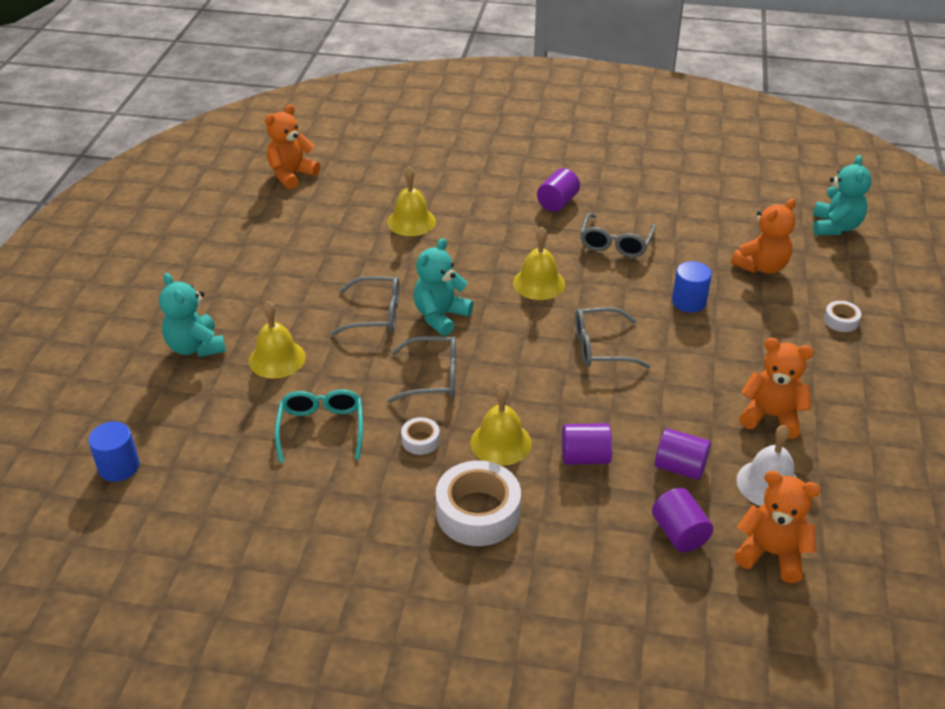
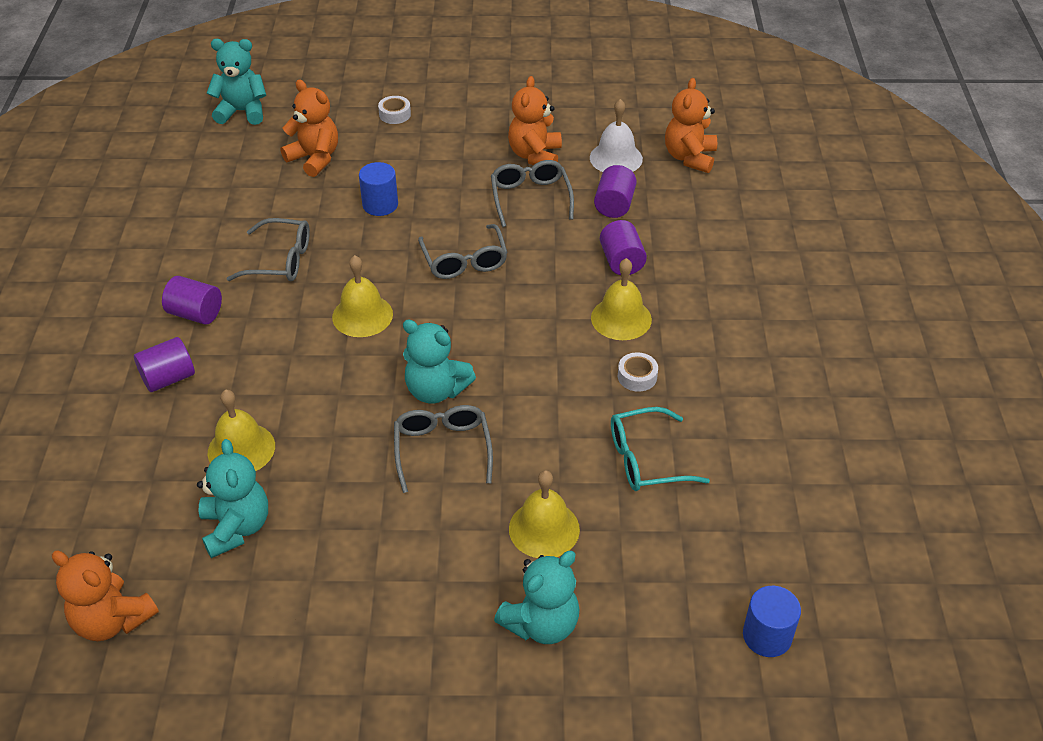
camera: 100 degrees left, 5 degrees up
grey glasses [387,336,456,403] -> grey glasses moved to [491,160,574,227]
white tape [436,461,521,546] -> none
purple cylinder [652,488,714,552] -> purple cylinder moved to [134,337,195,392]
none -> turquoise teddy bear [197,439,268,558]

